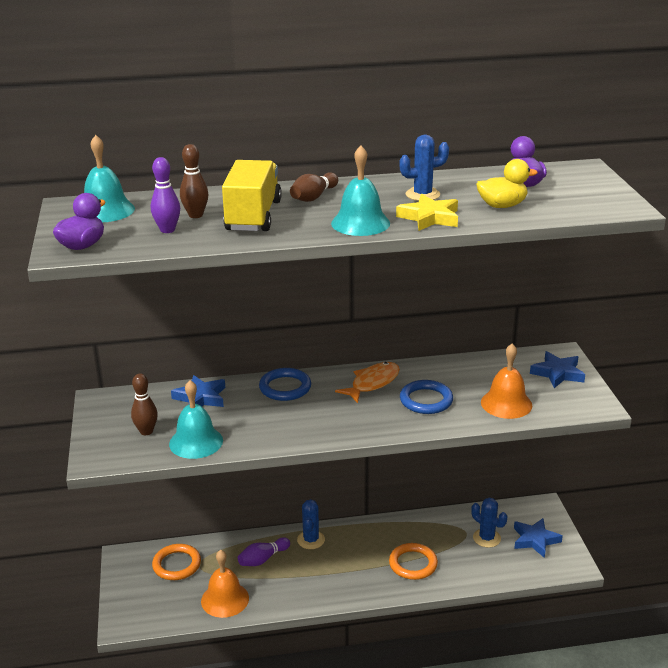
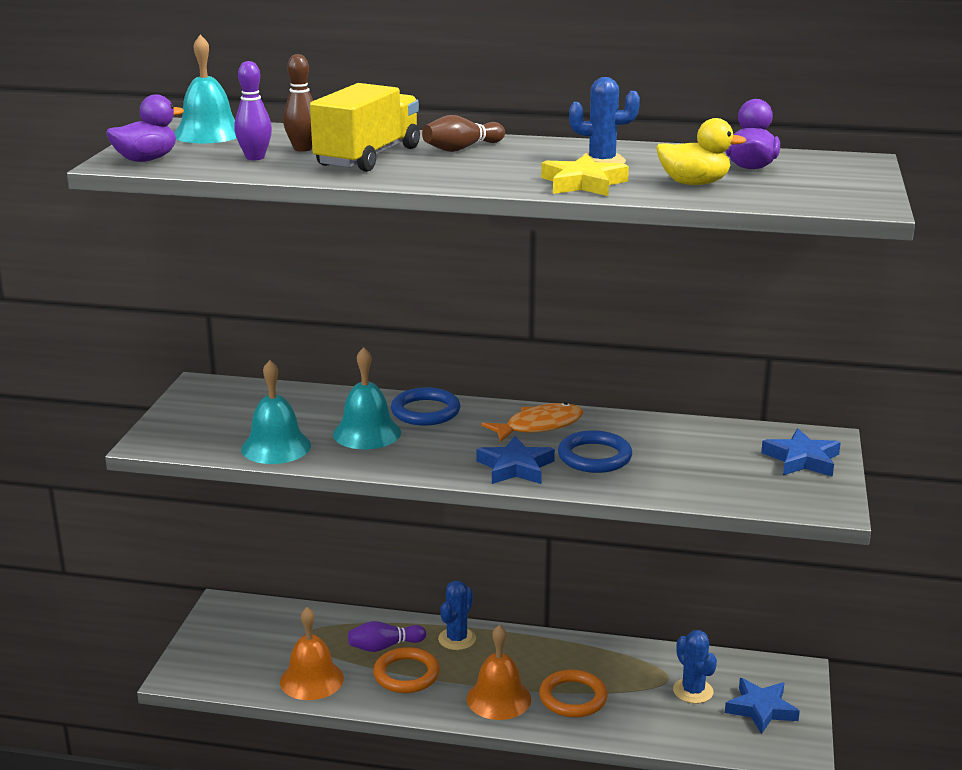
camera: 20 degrees right, 5 degrees down
brown bowling pin [131,374,158,435] -> none
orange ring [152,544,201,580] -> orange ring moved to [373,647,440,693]
blue star [171,375,225,407] -> blue star moved to [476,436,555,484]
turquoise bell [331,146,390,236] -> turquoise bell moved to [333,347,401,449]
orange bell [481,344,532,419] -> orange bell moved to [467,625,531,720]

